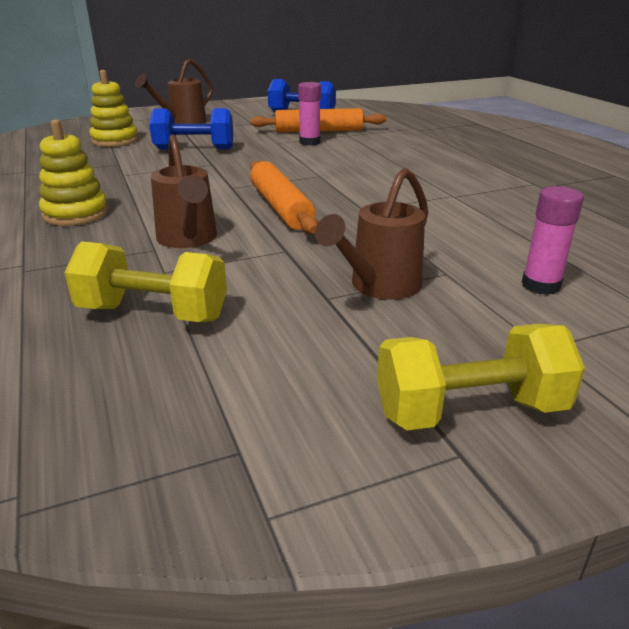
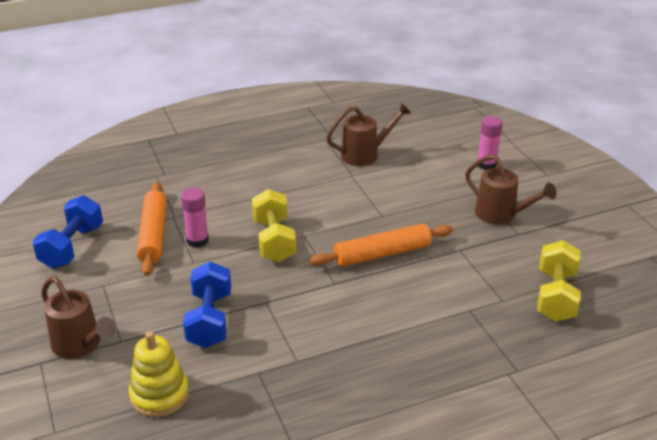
camera: 90 degrees left, 5 degrees up
yellow stacking toy [39,119,108,226] -> none
brown watering can [151,134,217,248] -> brown watering can moved to [326,102,411,166]
yellow dumbbell [377,324,585,430] -> yellow dumbbell moved to [252,189,296,262]

